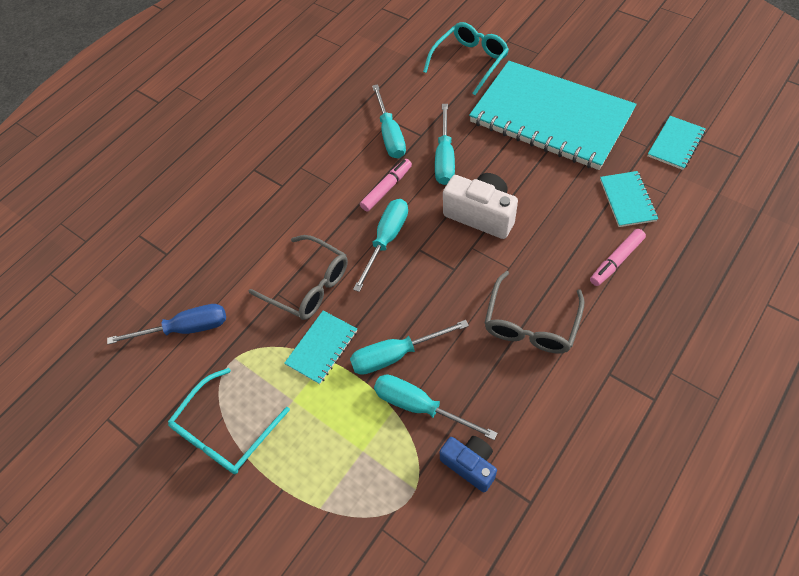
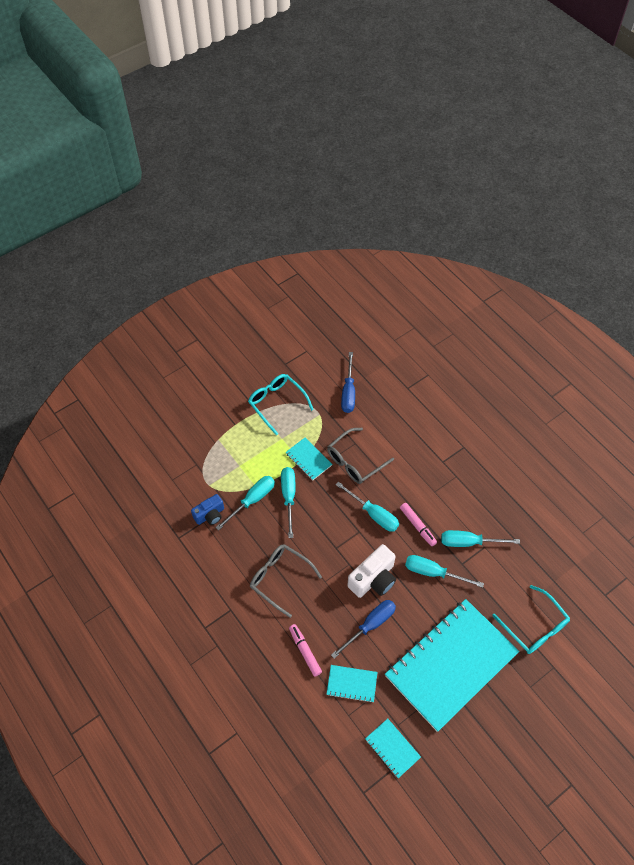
camera: 100 degrees right, 0 degrees up
none -> blue screwdriver [331,600,396,659]

